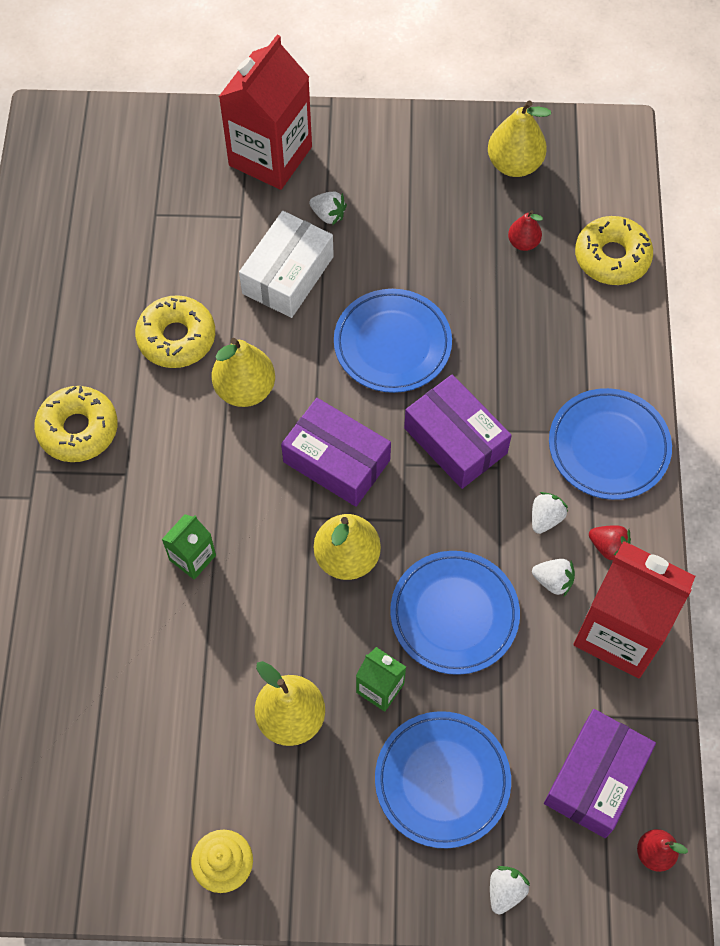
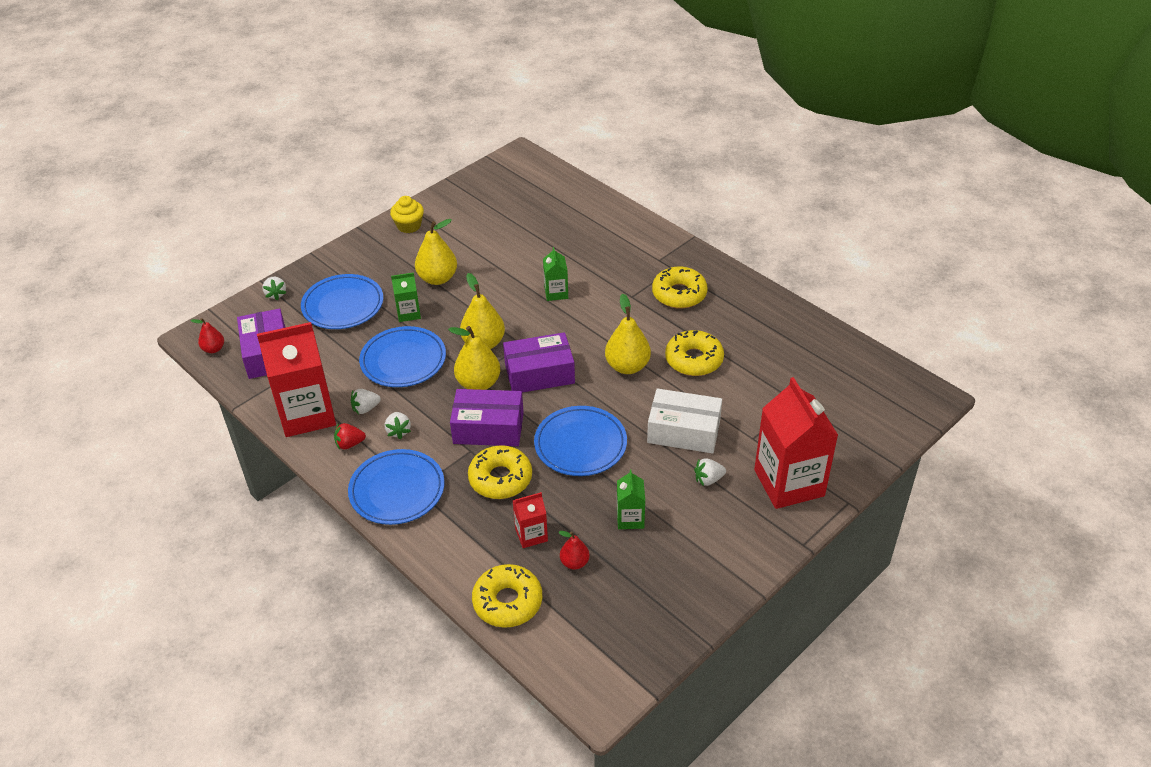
camera: 135 degrees right, 20 degrees down
white box [239,211,334,318] -> white box turned 60 degrees counterclockwise [647,388,722,454]
yellow pear [488,101,551,177] -> yellow pear moved to [448,326,500,390]
none -> yellow donut [468,445,532,499]
none -> red carton [513,492,548,548]
none -> green carton [617,470,645,529]

